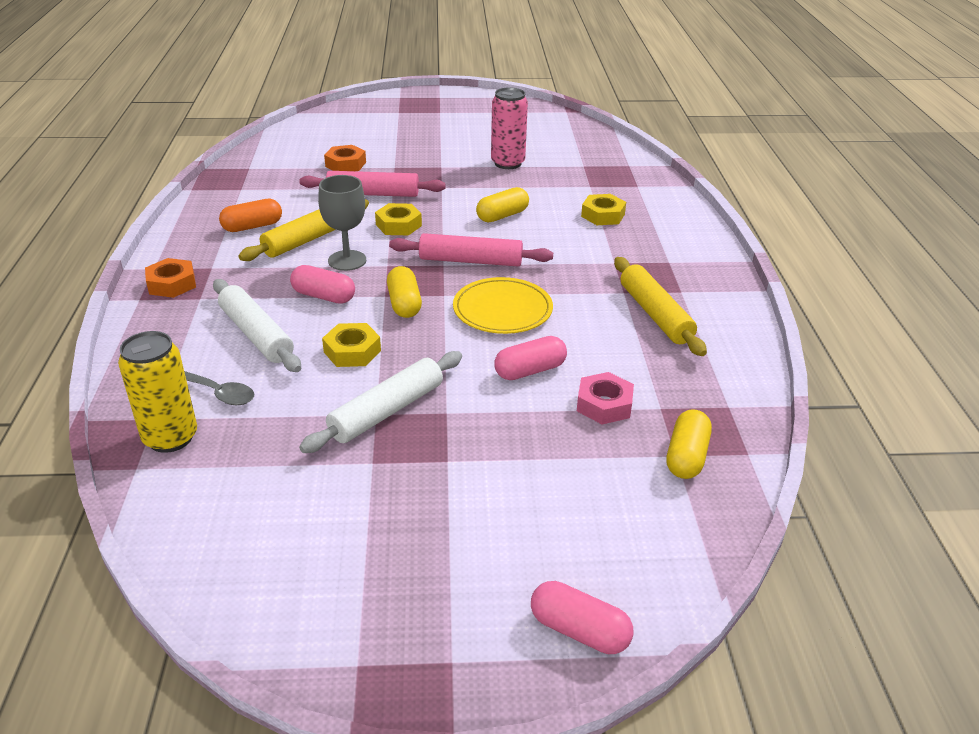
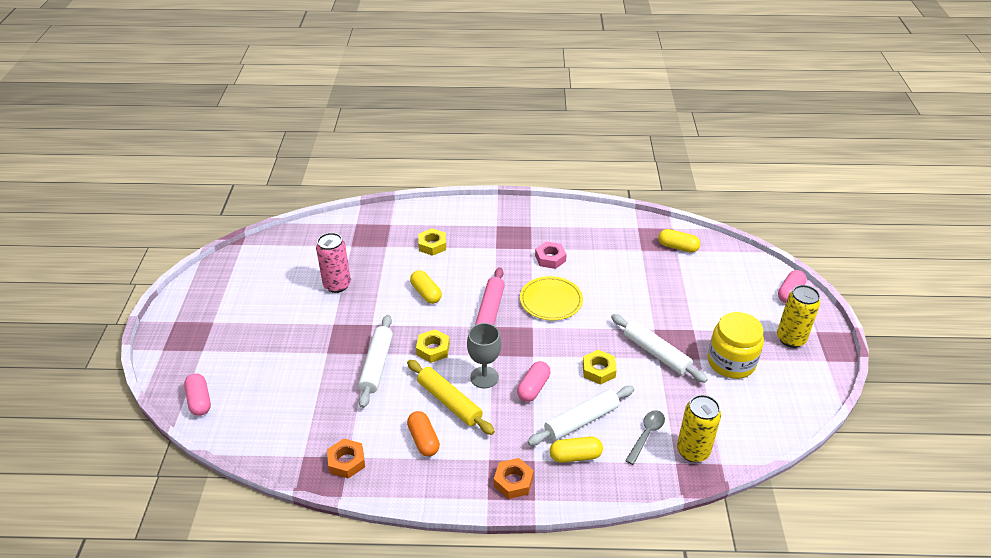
camera: 85 degrees left, 5 degrees up
pink rolling pin [299,171,446,197] -> white rolling pin [358,315,393,408]
orange nut [324,145,366,171] -> orange nut moved to [327,438,365,479]
yellow capsule [387,266,422,318] -> yellow capsule moved to [550,437,603,463]
pink capsule [494,336,567,380] -> pink capsule moved to [184,373,211,416]
pink nut [577,372,634,424] -> pink nut moved to [535,241,567,269]
yellow rolling pin [614,257,707,356] -> none
none -> yellow jar [708,312,764,379]
none -> yellow can [777,285,820,348]

